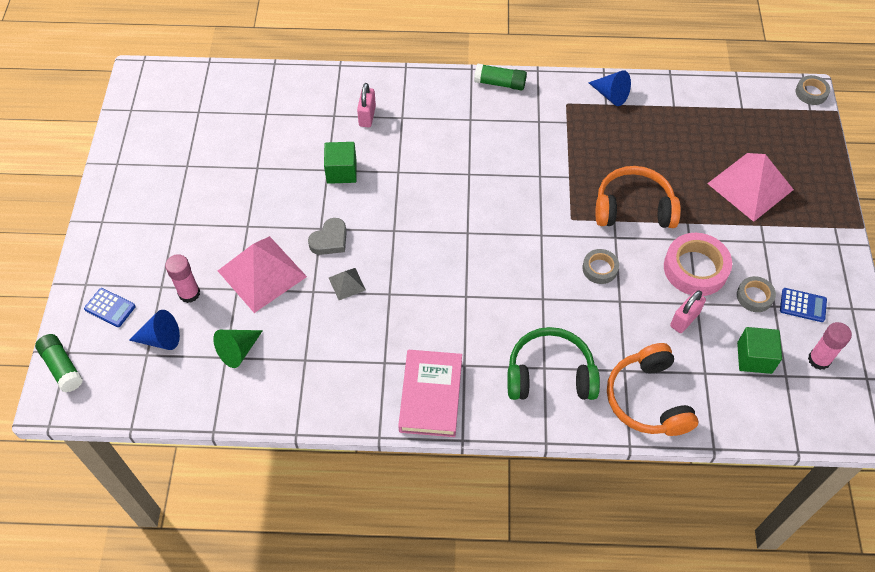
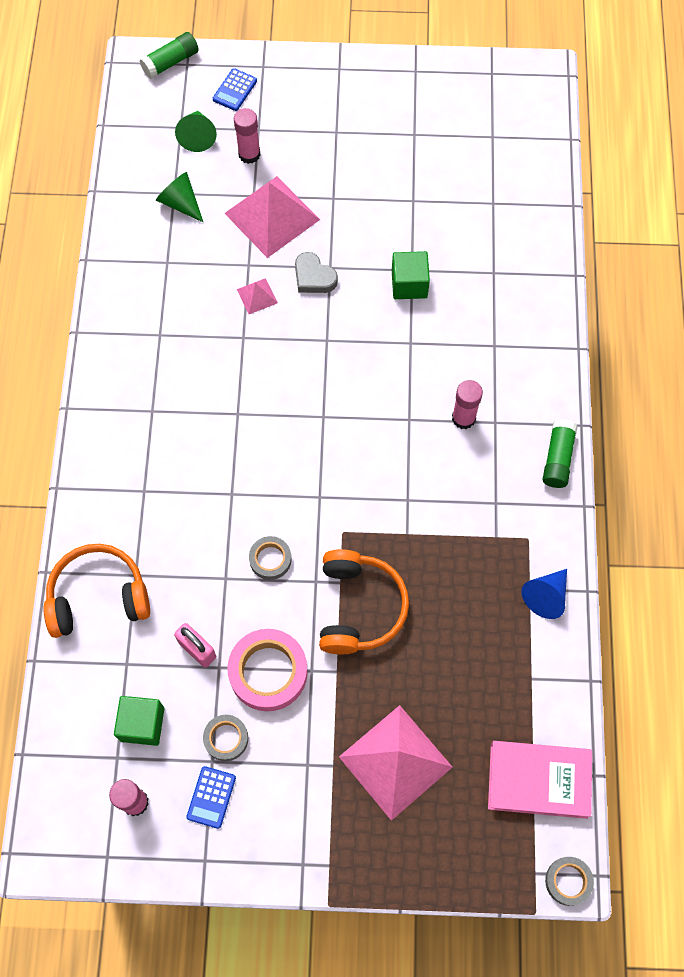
camera: 90 degrees right, 10 degrees up
blue cone [129,310,180,350] -> green cone [175,111,217,152]
grey pyramid [329,268,366,300] -> pink pyramid [237,278,278,314]
pink padlock [357,83,376,127] -> none
pink book [398,350,462,437] -> pink book moved to [488,741,592,819]
green headphones [507,327,600,400] -> none
none -> pink glue stick [452,380,483,429]

